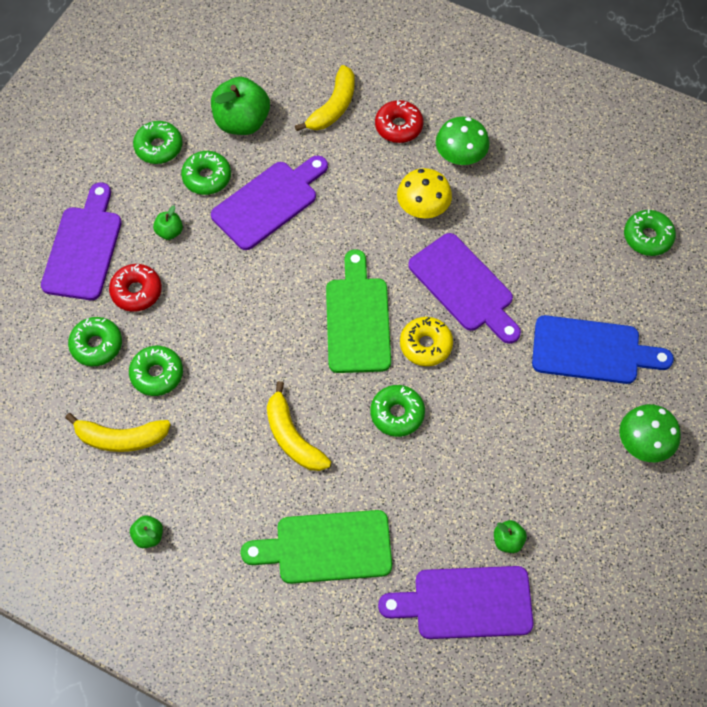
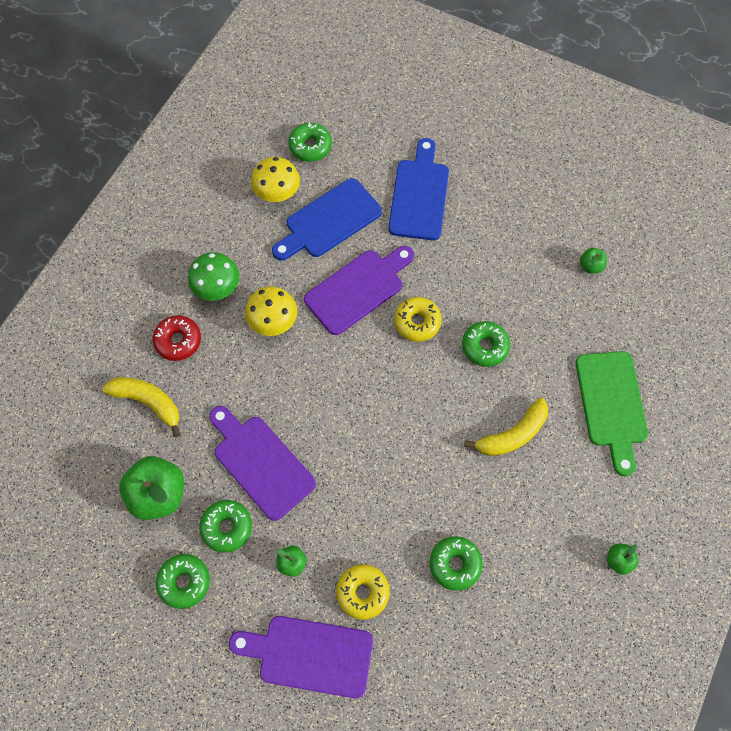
camera: 90 degrees left, 5 degrees up
yellow banana [65,413,171,452] -> none
green donut [68,317,122,366] -> none
red donut [109,264,162,312] -> yellow donut [336,564,390,620]
green cutting board [326,249,391,373] -> none
purple cutting board [378,566,534,639] -> none
green mushroom [620,404,681,462] -> none
none -> yellow mushroom [251,157,300,202]
none -> blue cutting board [272,178,382,261]

